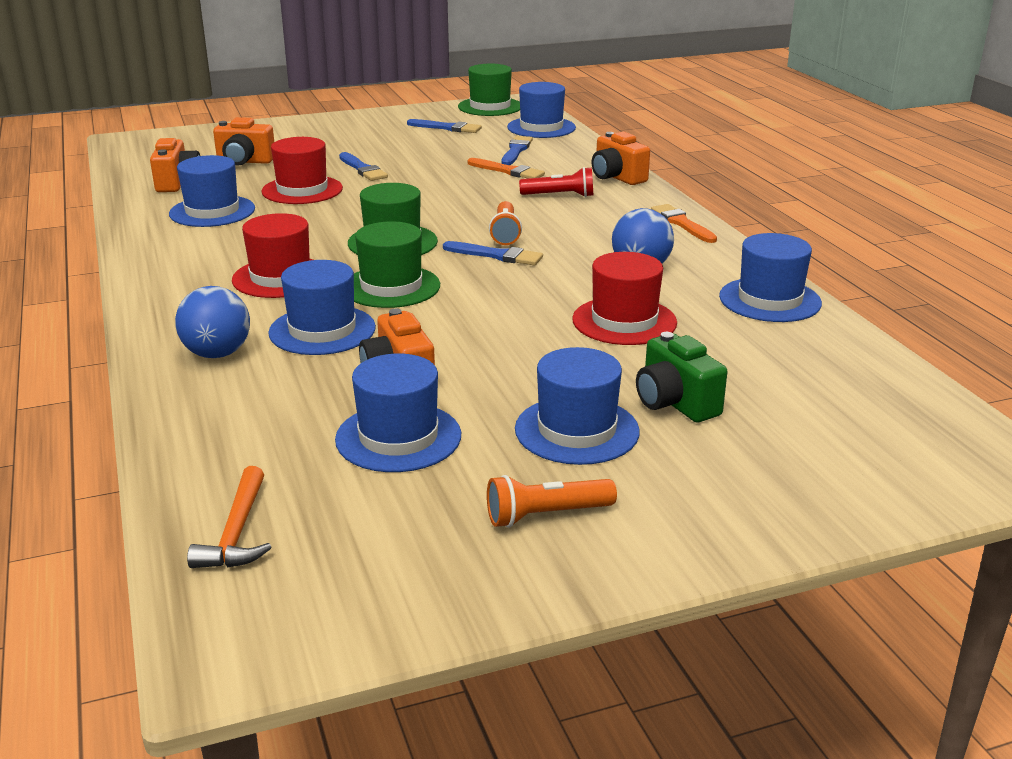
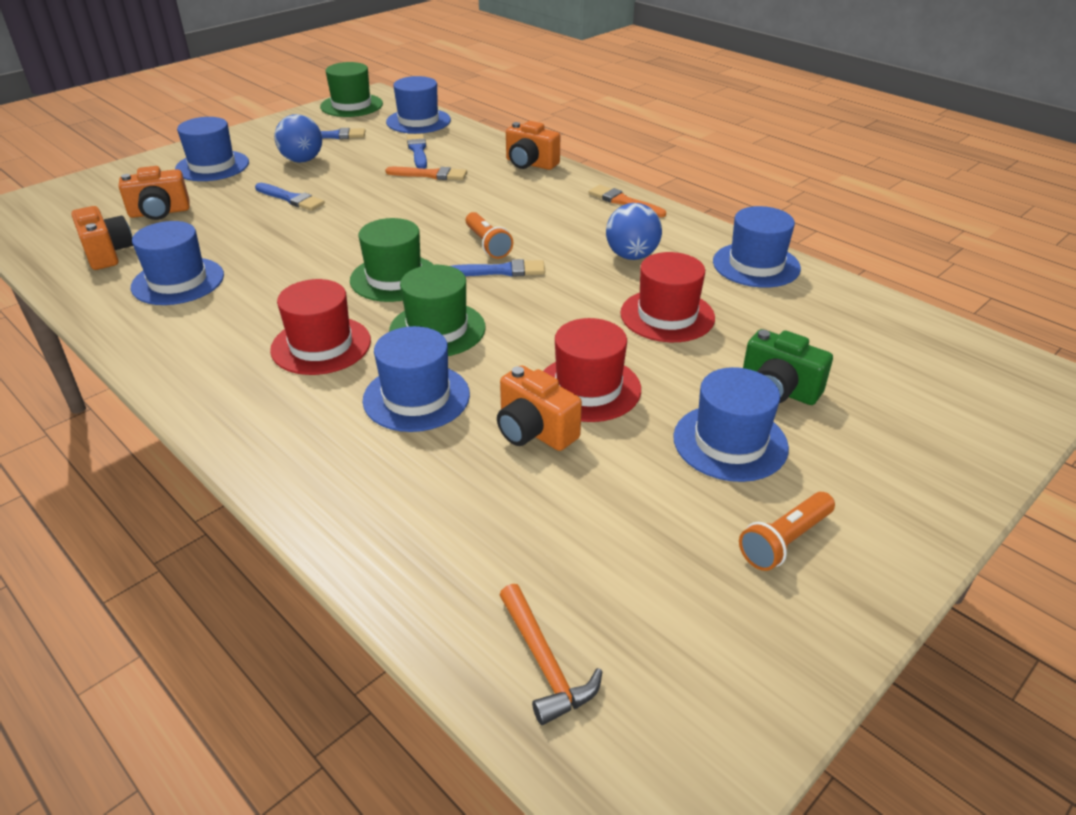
camera: 25 degrees left, 10 degrees up
blue ball [175,286,250,358] -> blue ball moved to [274,114,322,163]
red hat [262,137,343,204] -> red hat moved to [543,318,641,422]
blue hat [335,354,461,472] -> blue hat moved to [175,117,249,181]
red flashlight [519,167,593,197] -> none

